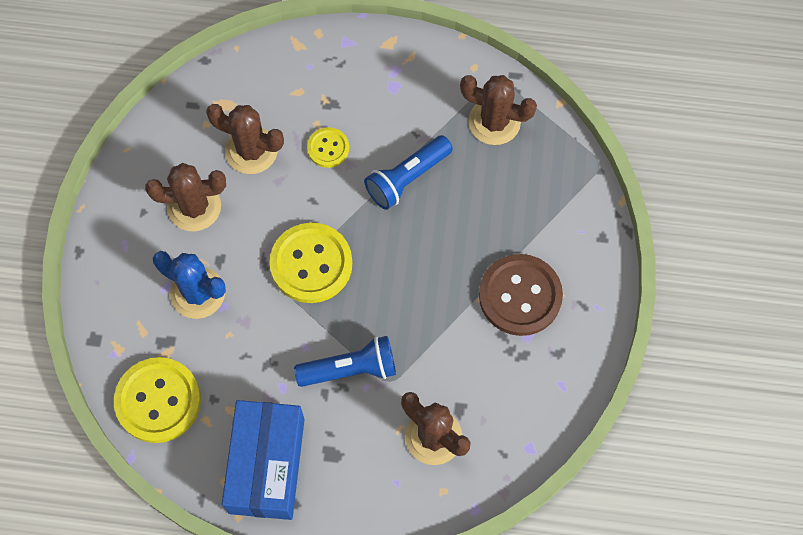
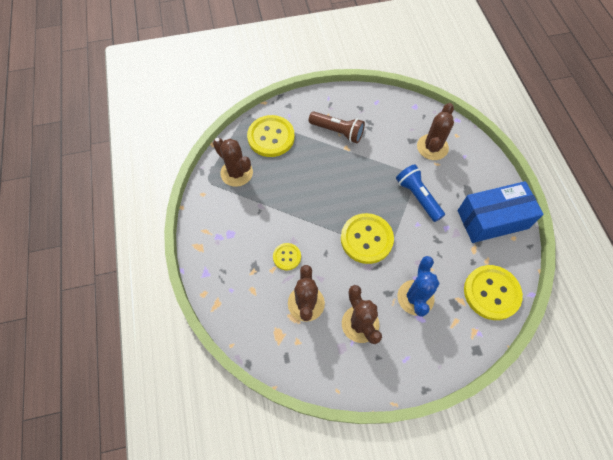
camera: 110 degrees left, 5 degrees down
blue flashlight [364,135,453,210] -> none
brown cactus [460,75,537,145] -> brown cactus turned 45 degrees counterclockwise [213,138,253,187]
brown button [479,254,563,336] -> brown flashlight [309,112,365,143]
none -> yellow button [247,115,295,157]

